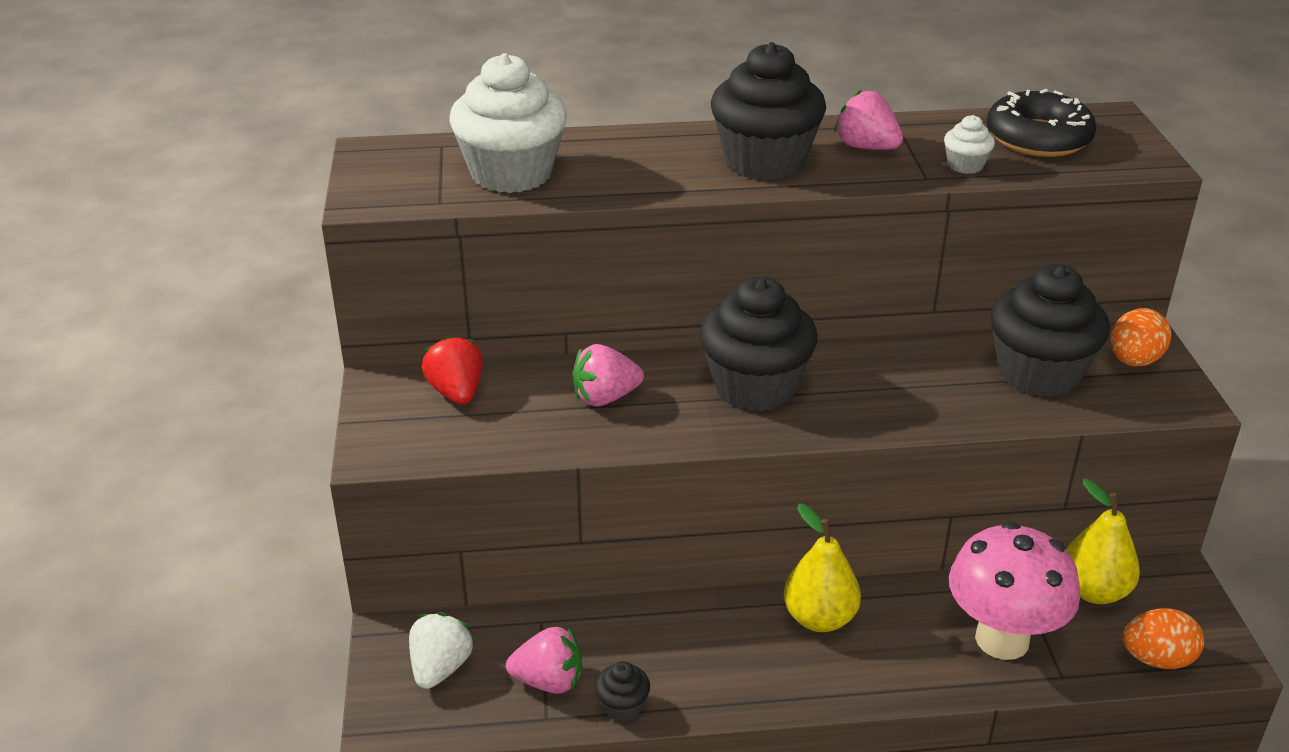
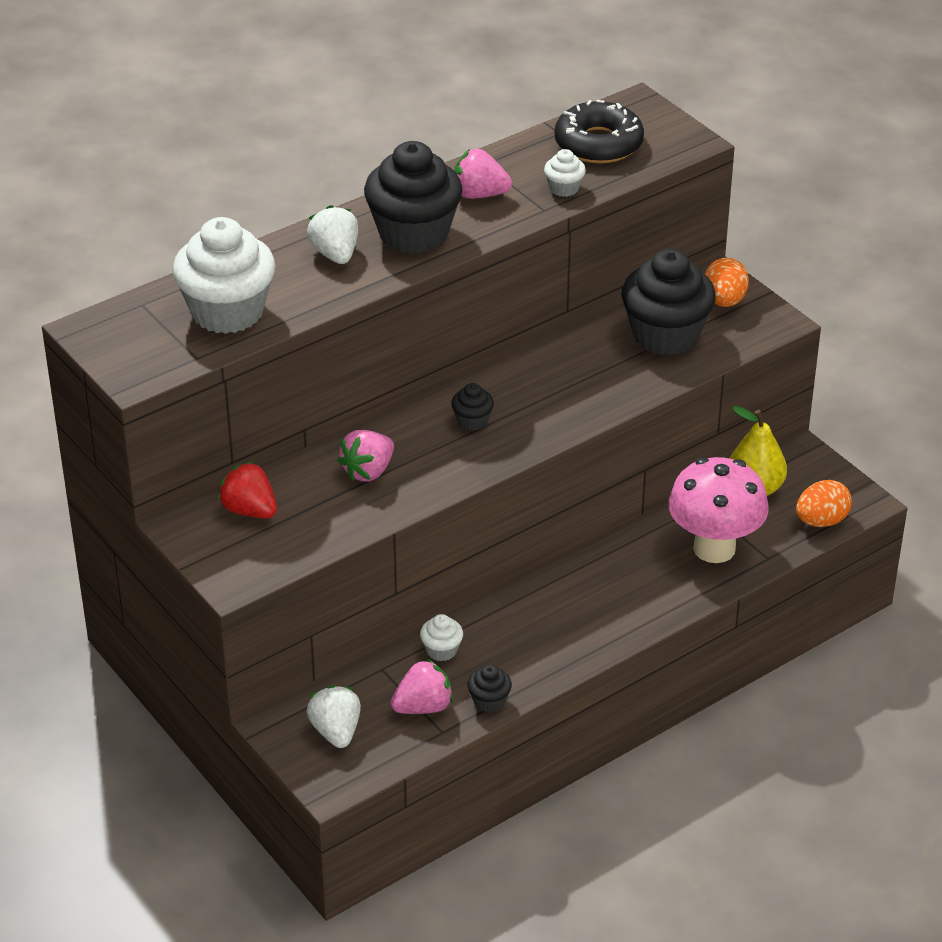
camera: 30 degrees left, 5 degrees up
black cupcake [700,276,818,411] -> black cupcake [451,383,494,431], size x0.44
yellow pear [784,504,861,632] -> none
none -> white strawberry [307,205,358,264]
none -> white cupcake [420,614,463,661]

